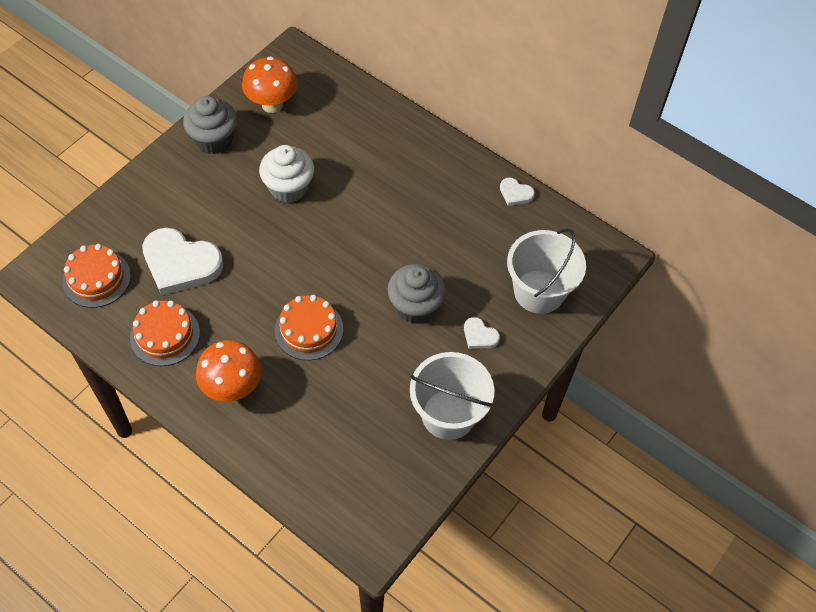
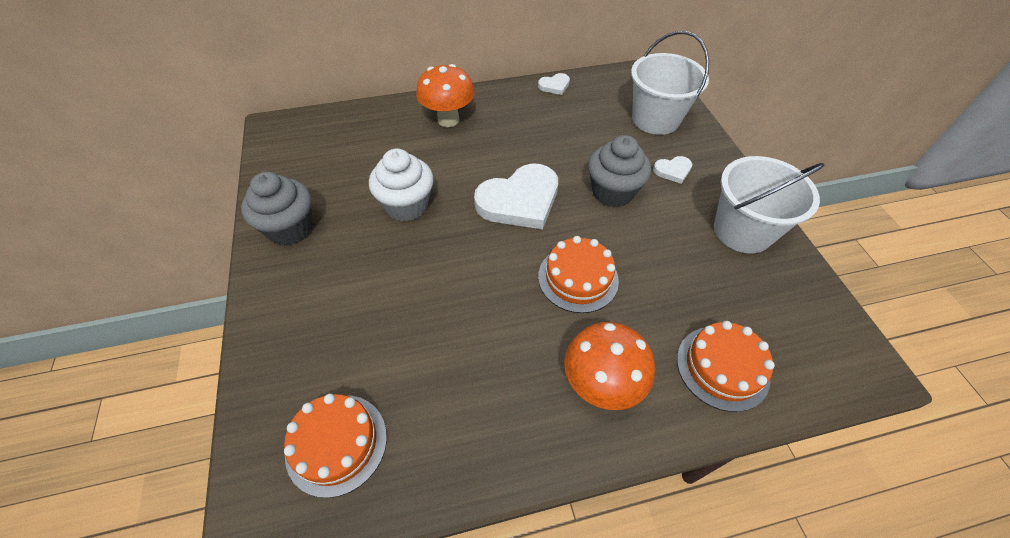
camera: 50 degrees left, 5 degrees down
orange cake [130,300,200,366] -> orange cake moved to [677,321,775,412]
white heart [142,228,223,295] -> white heart moved to [474,163,558,229]
orange mushroom [242,56,298,113] -> orange mushroom moved to [416,64,475,127]

